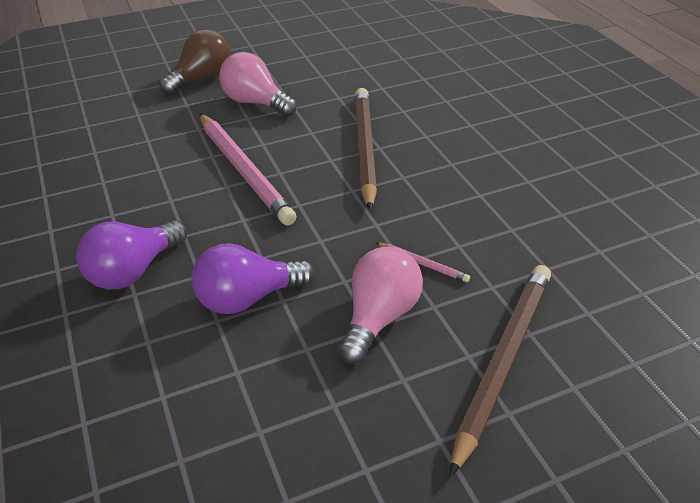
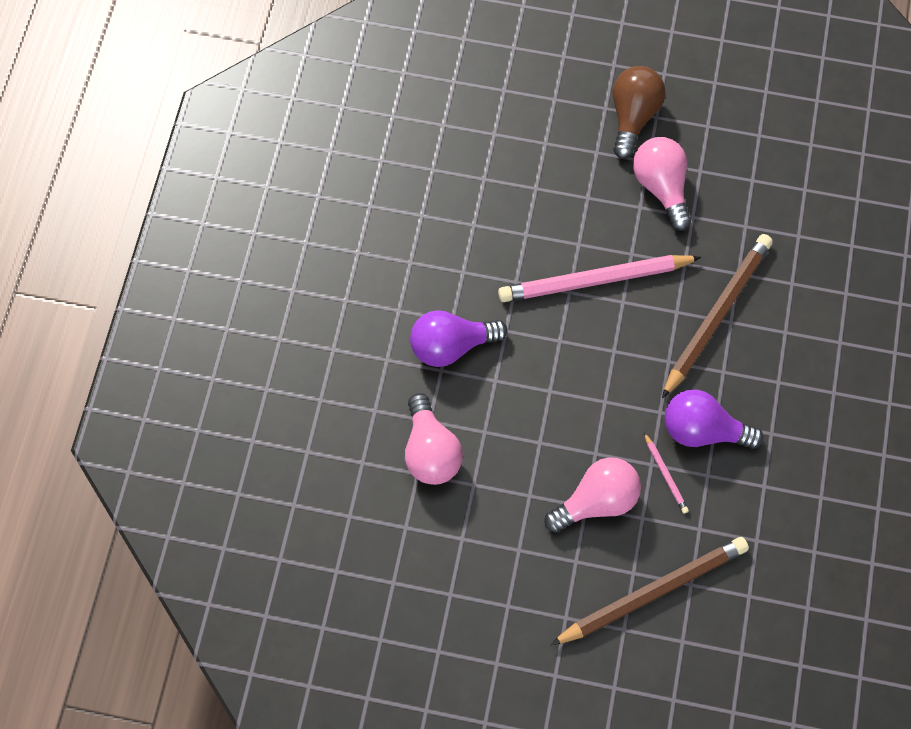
camera: 35 degrees right, 25 degrees up
brown light bulb [159,29,231,95] -> brown light bulb turned 60 degrees counterclockwise [612,66,666,159]
purple light bulb [191,243,314,314] -> purple light bulb moved to [665,390,764,449]
pink pencil [199,113,296,225] -> pink pencil turned 75 degrees clockwise [498,255,702,302]
none -> pink light bulb [405,393,463,485]

